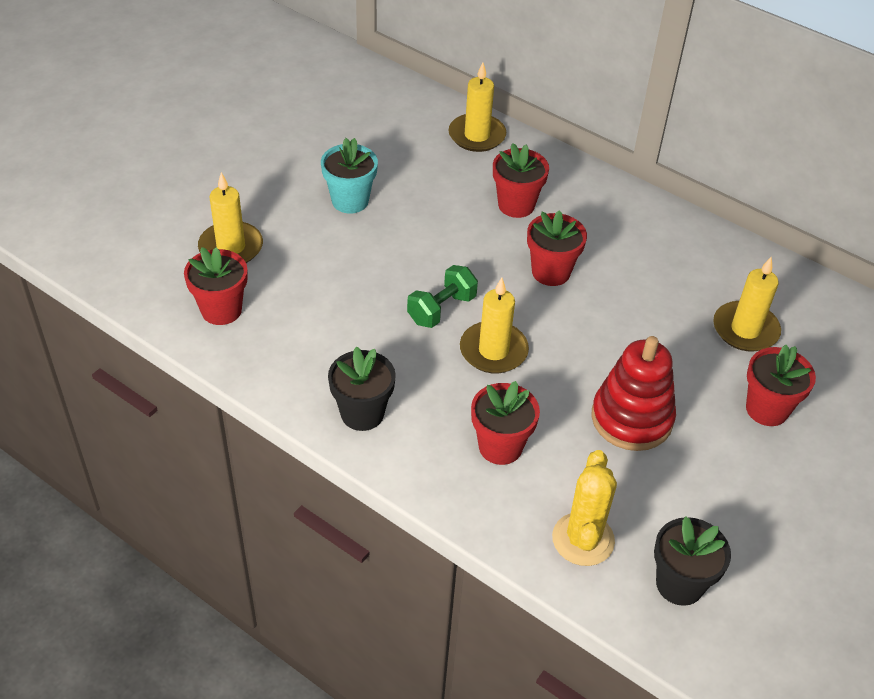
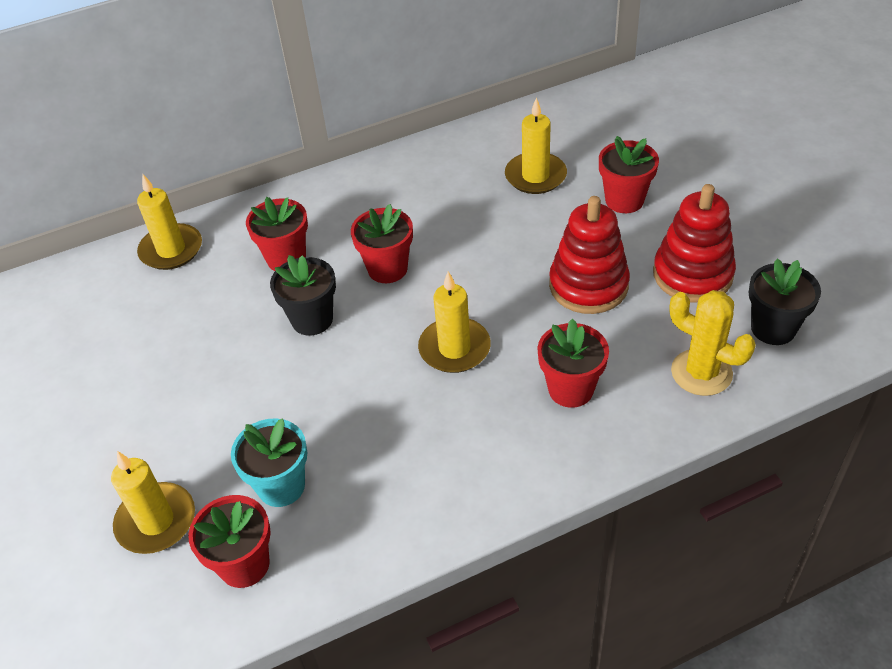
camera: 55 degrees left, 0 degrees up
turquoise flower pot [321,138,378,213] -> turquoise flower pot moved to [231,418,307,507]
black flower pot [328,346,396,431] -> black flower pot moved to [270,255,336,336]
green dumbbell [407,265,478,328] -> none
none -> red stacking toy [653,184,736,303]

